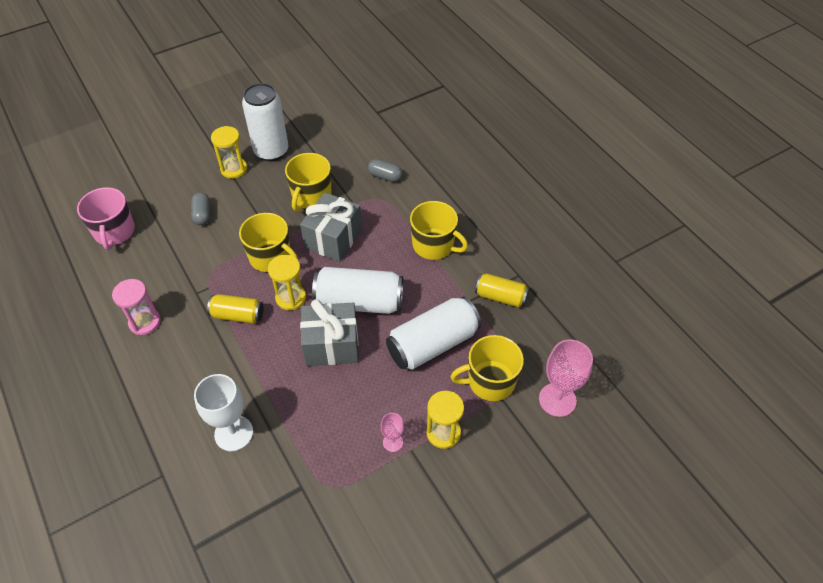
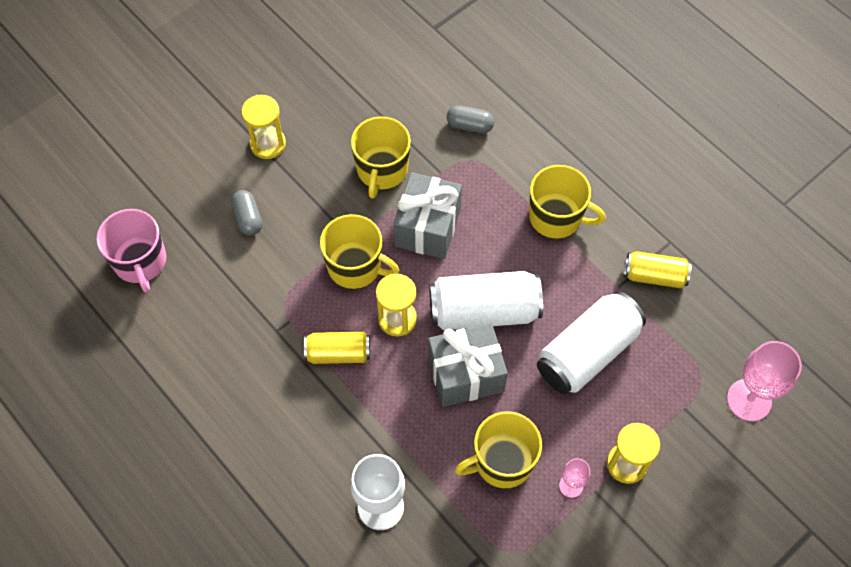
camera: 10 degrees left, 10 degrees up
pink hourglass [112,279,161,335] -> none
white can [242,83,288,161] -> none
yellow mug [450,335,524,401] -> yellow mug moved to [455,411,542,488]

